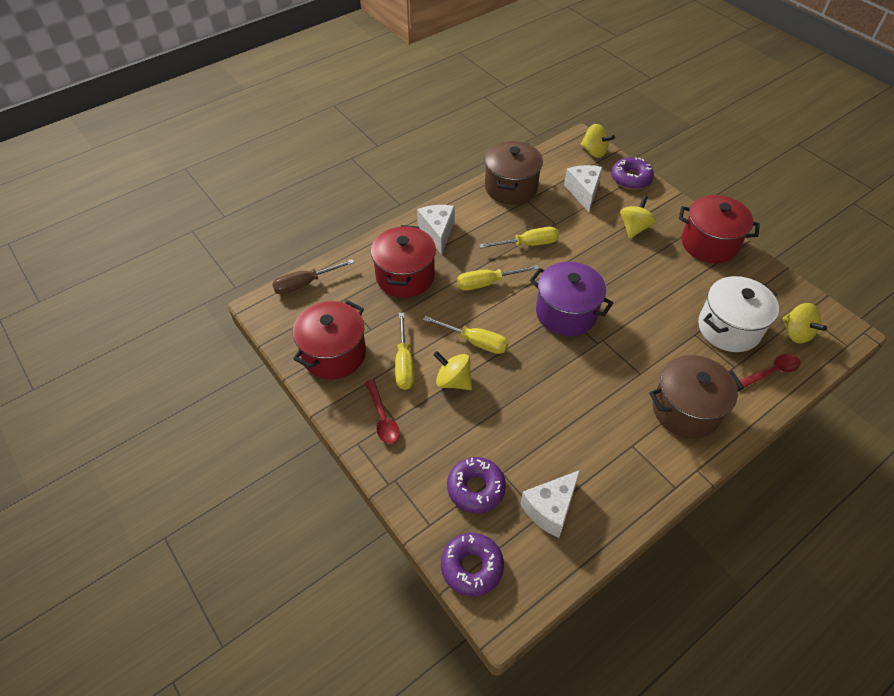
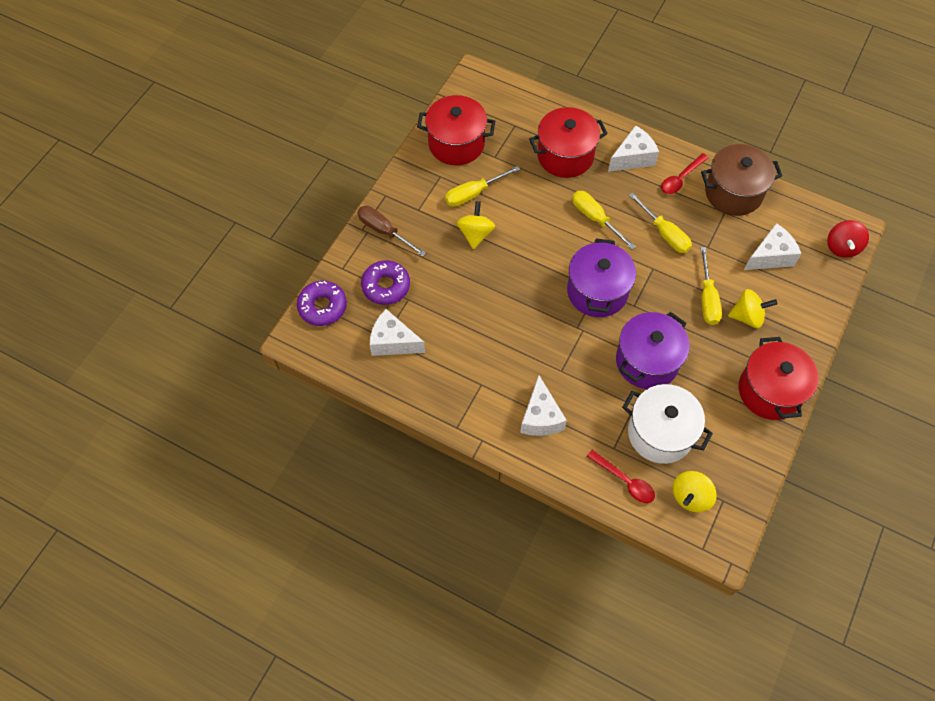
camera: 65 degrees right, 10 degrees up
brown screwdriver [272,259,355,295] -> brown screwdriver moved to [357,206,426,256]
red spoon [365,379,400,444] -> red spoon moved to [661,153,709,194]
yellow screwdriver [423,316,508,354] -> yellow screwdriver moved to [700,247,722,325]
yellow spinning top [580,124,615,158] -> red spinning top [827,220,869,258]
purple donut [611,157,654,189] -> none
brown pot [649,355,744,439] -> white cheese [520,375,567,436]
none -> purple pot [616,312,690,389]

